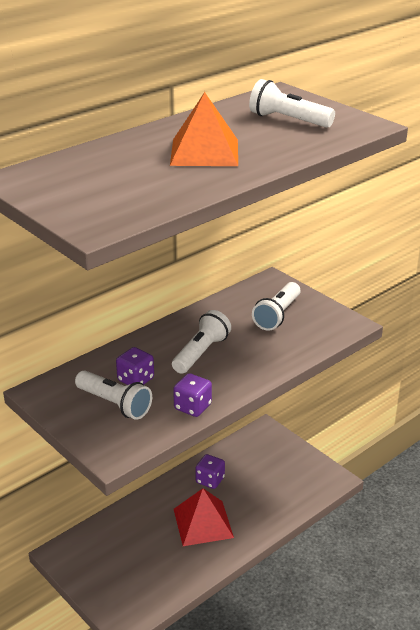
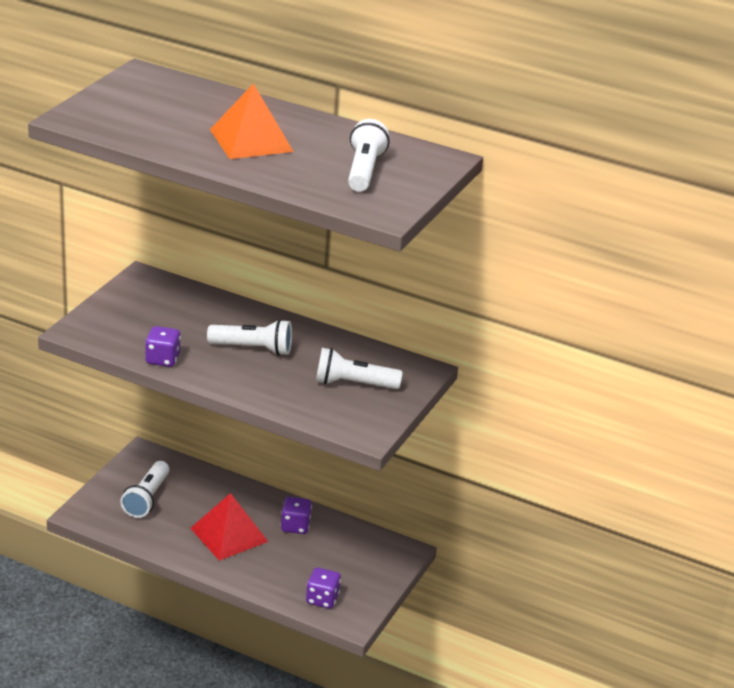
camera: 65 degrees right, 0 degrees up
white flashlight [75,370,152,420] -> white flashlight moved to [120,461,169,518]
purple dice [116,347,154,385] -> purple dice moved to [306,568,341,609]

